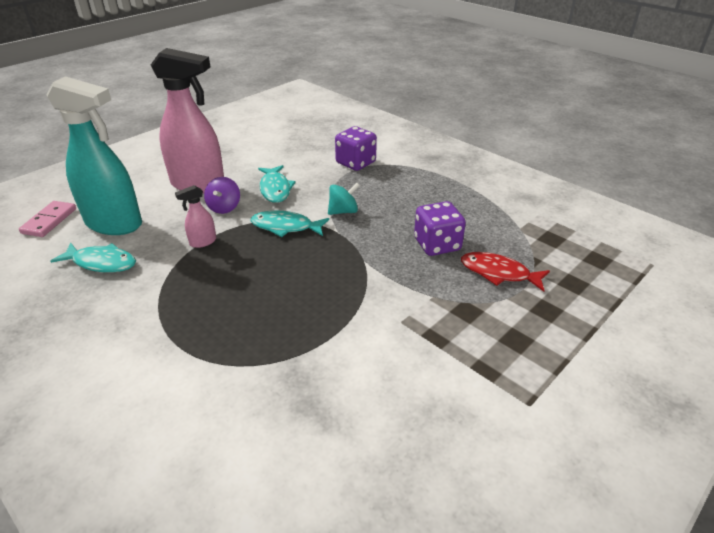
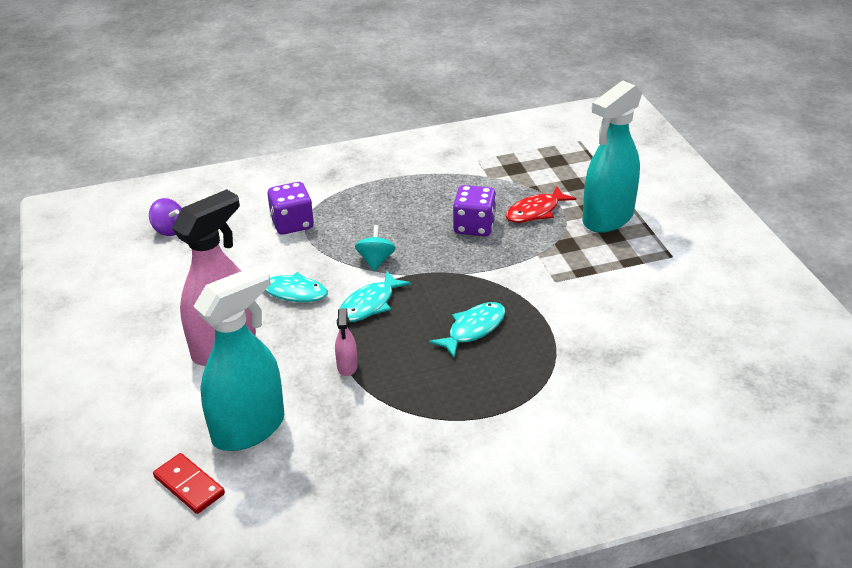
camera: 60 degrees left, 0 degrees up
pink domino [19,201,76,237] -> red domino [153,453,225,514]
turquoise fish [50,243,136,272] -> turquoise fish moved to [429,302,505,358]
purple spinning top [204,177,240,214] -> purple spinning top moved to [149,198,182,236]
none -> turquoise spray bottle [583,81,642,233]

